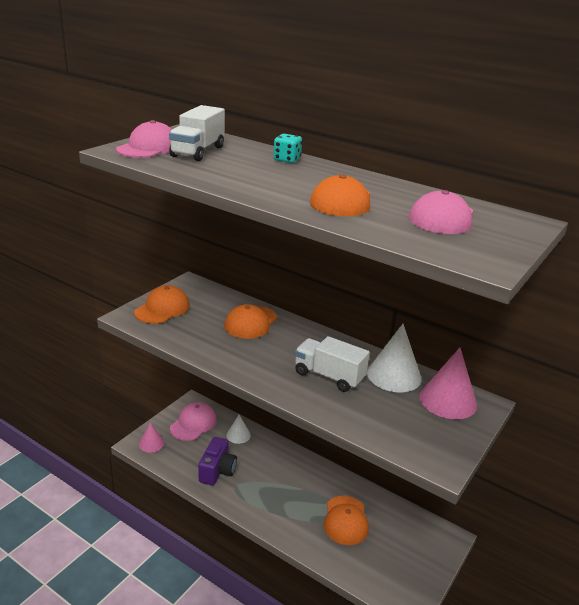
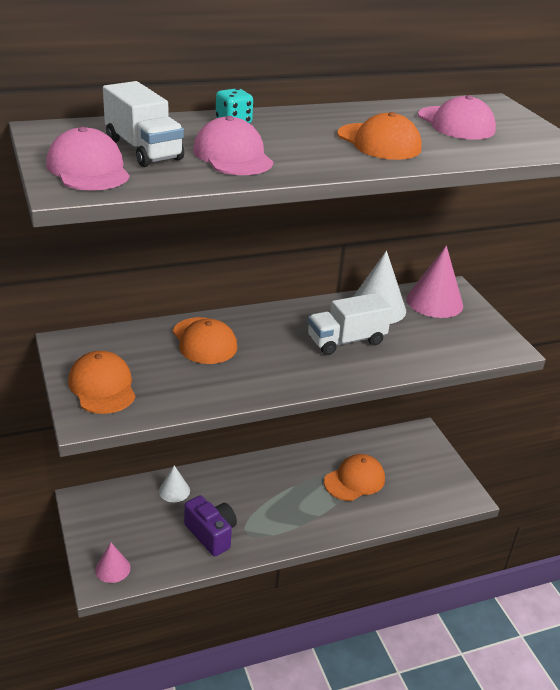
camera: 55 degrees left, 5 degrees up
pink cap [170,402,217,441] -> pink cap moved to [193,116,274,175]
orange cap [324,496,369,545] -> orange cap turned 75 degrees counterclockwise [324,454,385,501]

